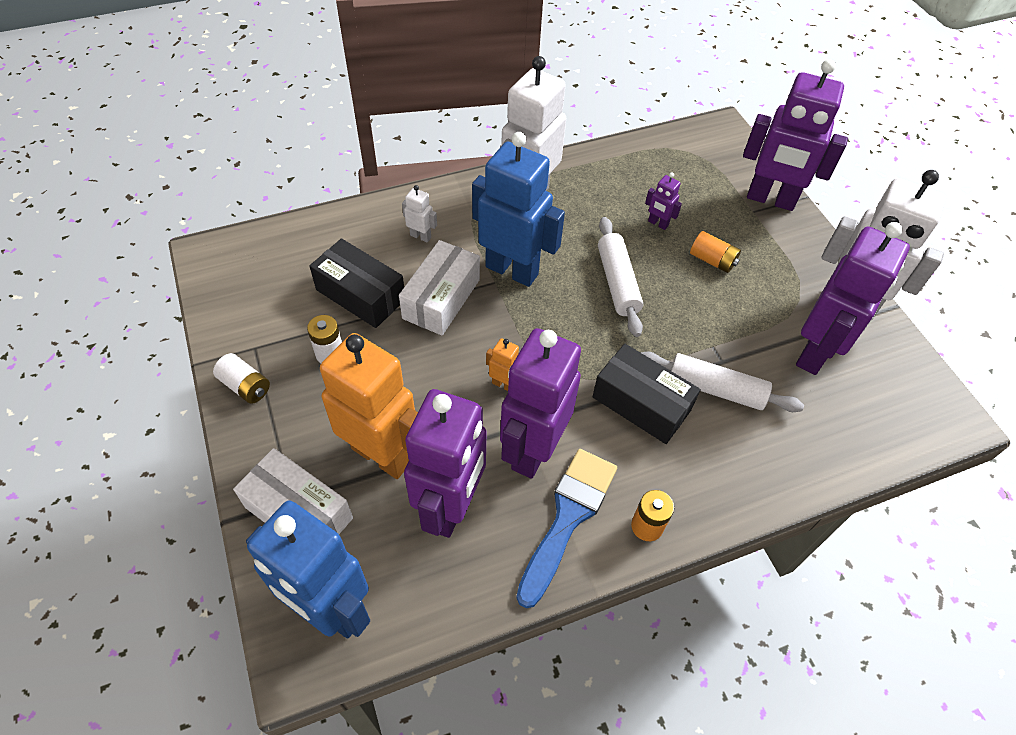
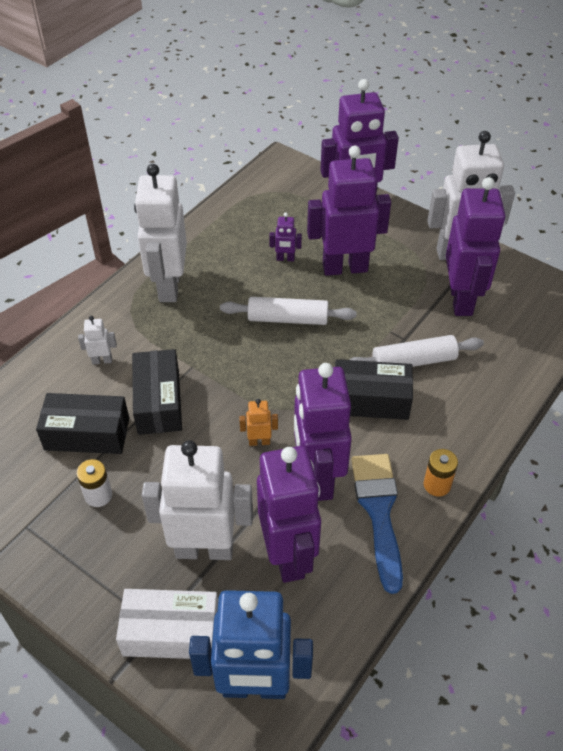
camera: 30 degrees left, 5 degrees down
white battery [213,353,270,404] -> none
orange robot [320,333,418,479] -> white robot [142,440,253,560]
white box [399,240,480,335] -> black box [132,349,182,435]
blue robot [472,132,565,287] -> none
white rolling pin [598,217,643,337] -> white rolling pin turned 45 degrees counterclockwise [220,297,357,325]
orange battery [690,231,741,273] -> purple robot [307,145,391,276]

